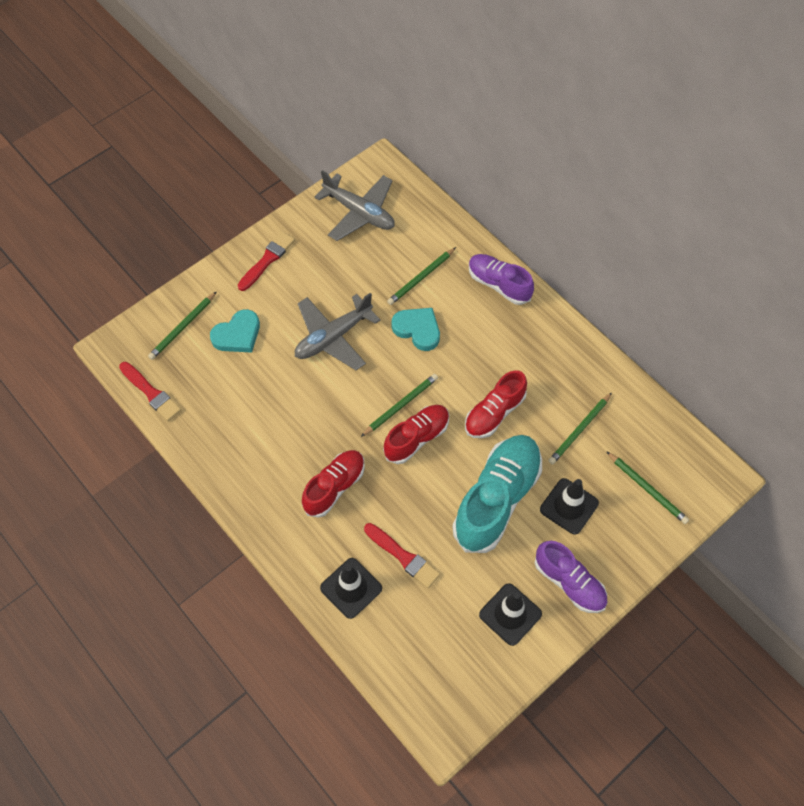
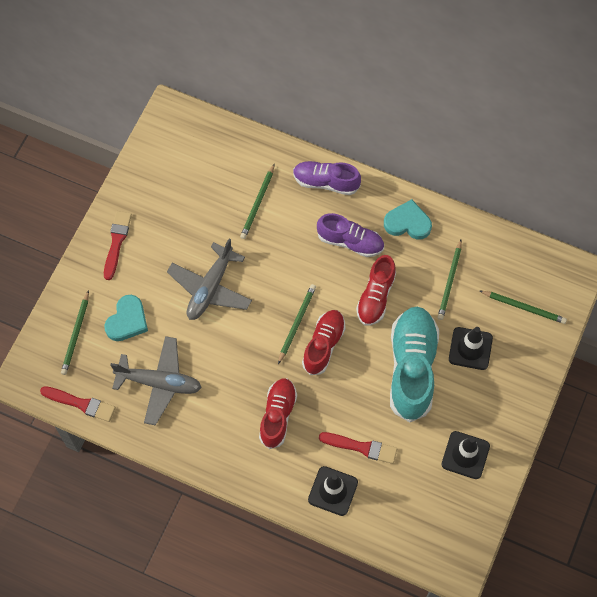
camera: 25 degrees left, 5 degrees up
grey plane [315,170,395,241] -> grey plane moved to [110,336,202,425]
turquoise heart [391,308,440,351] -> turquoise heart moved to [384,199,432,240]
purple shoe [535,541,607,613] -> purple shoe moved to [317,213,384,257]

